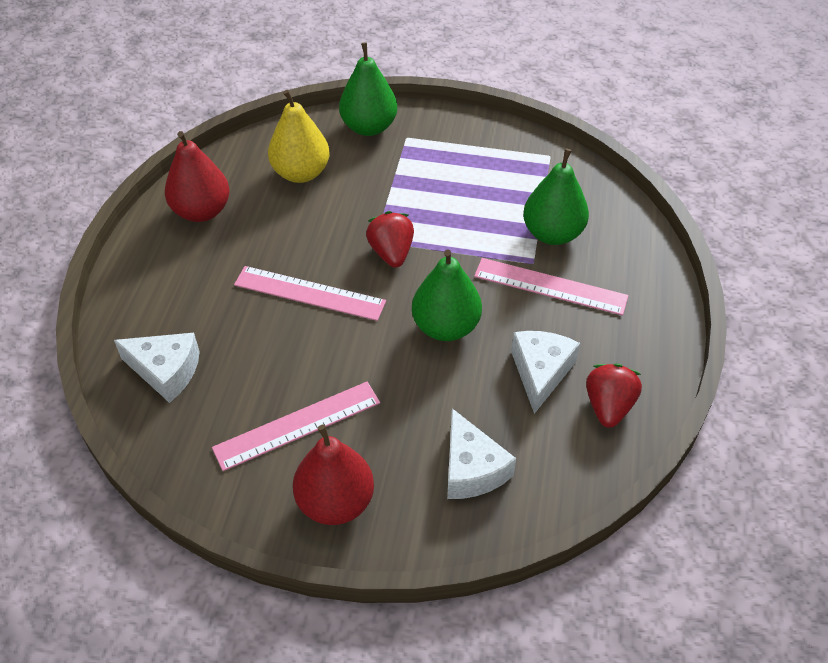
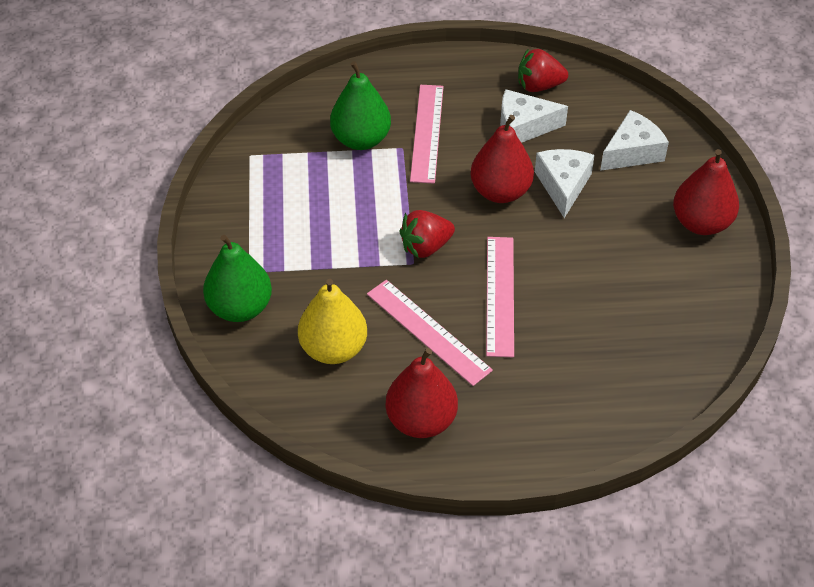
camera: 105 degrees left, 0 degrees up
white cheese [114,333,200,403] -> white cheese moved to [535,149,595,218]
pink ruler [212,382,380,471] -> pink ruler moved to [367,280,493,386]
green pear [412,249,482,341] -> red pear [471,115,534,203]

